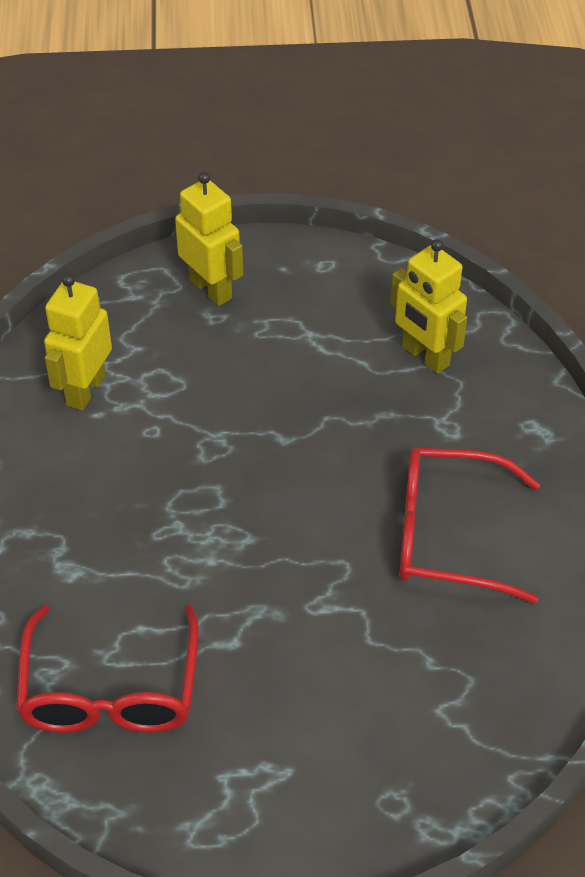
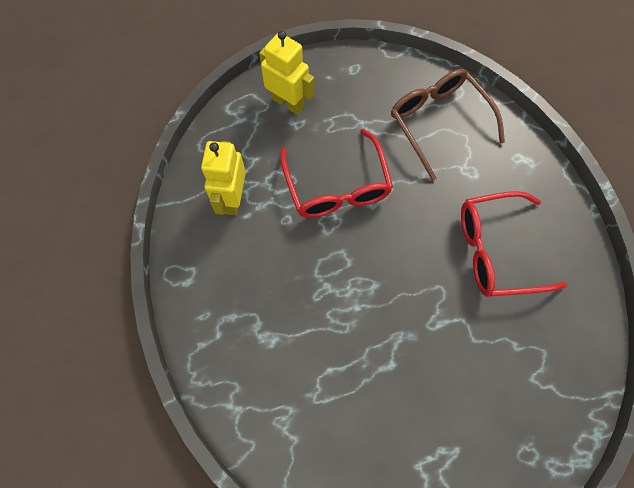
camera: 15 degrees left, 20 degrees up
red glasses [16,605,199,733] -> red glasses moved to [280,129,393,218]
yellow robot [391,239,467,374] -> brown glasses [391,69,505,181]

